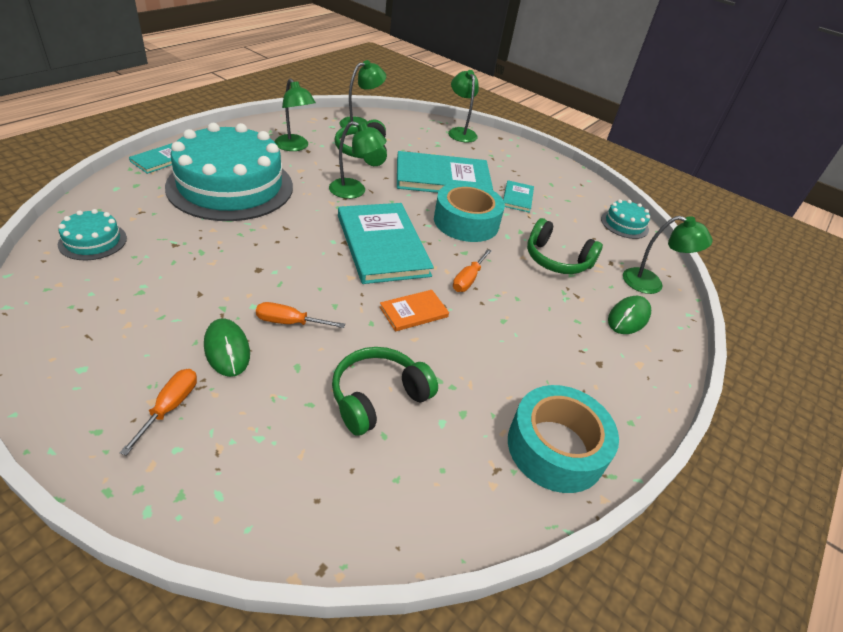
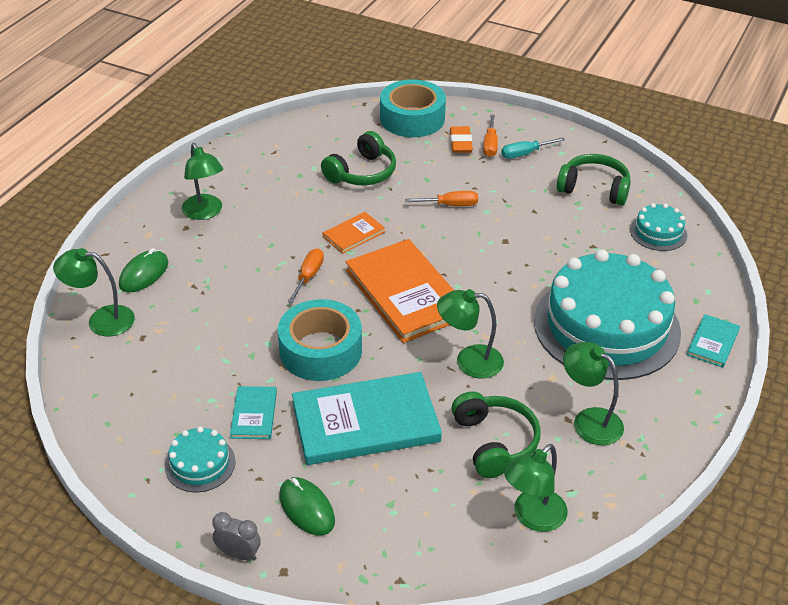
camera: 175 degrees right, 0 degrees up
green mouse [204,318,250,377] -> green mouse moved to [279,477,335,535]
turquoise book [338,203,434,284] -> orange book [346,239,454,343]
green lamp [448,70,479,143] -> green lamp moved to [182,143,223,220]
turquoise tape [508,385,619,493] -> turquoise tape moved to [380,79,446,137]
green headphones [527,218,603,274] -> green headphones moved to [557,154,631,205]
turquoise cake [601,199,650,239] -> turquoise cake moved to [165,426,236,492]
none -> grey clock [212,512,261,561]
none -> orange eraser [450,126,473,153]
none -> turquoise screwdriver [501,137,565,159]

